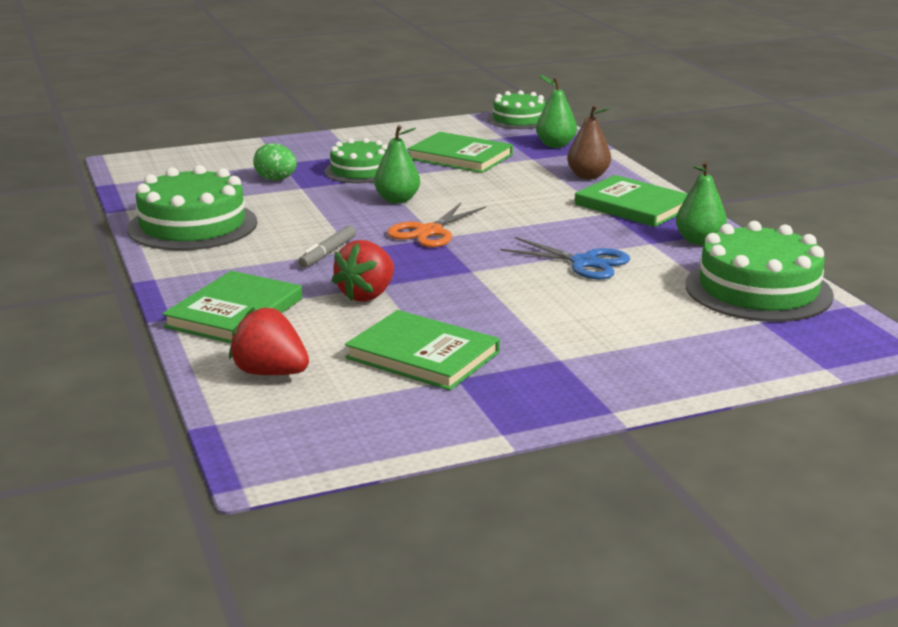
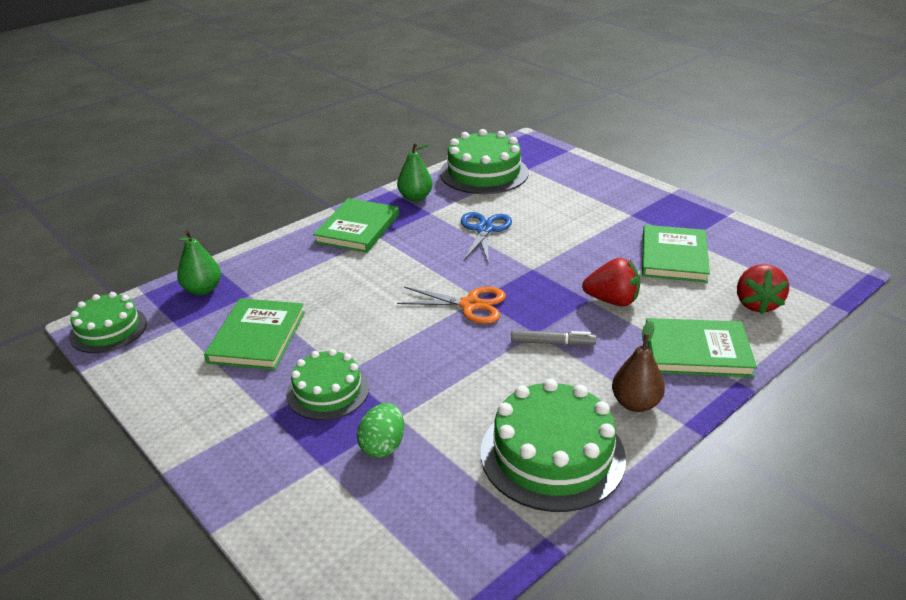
camera: 110 degrees left, 10 degrees up
green pear [374,125,420,203] -> none
brown pear [567,105,611,179] -> brown pear moved to [612,320,665,412]

